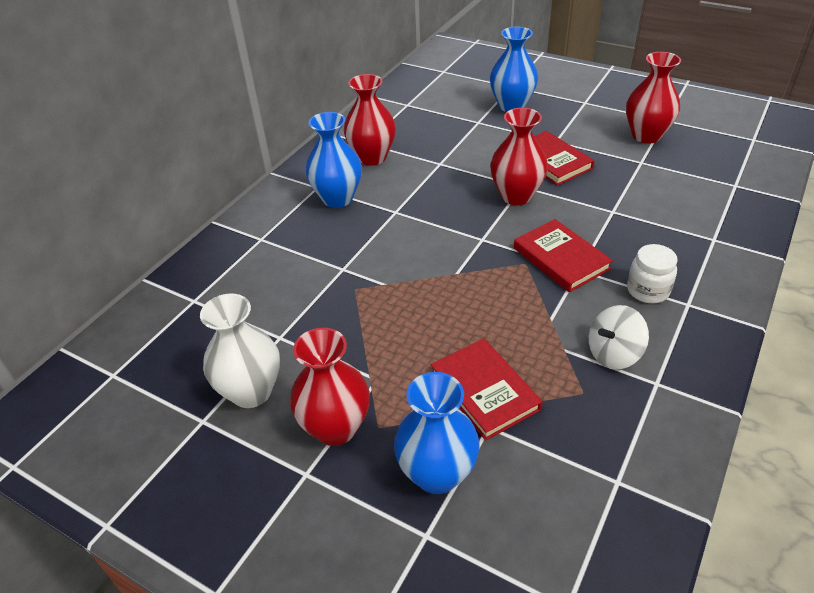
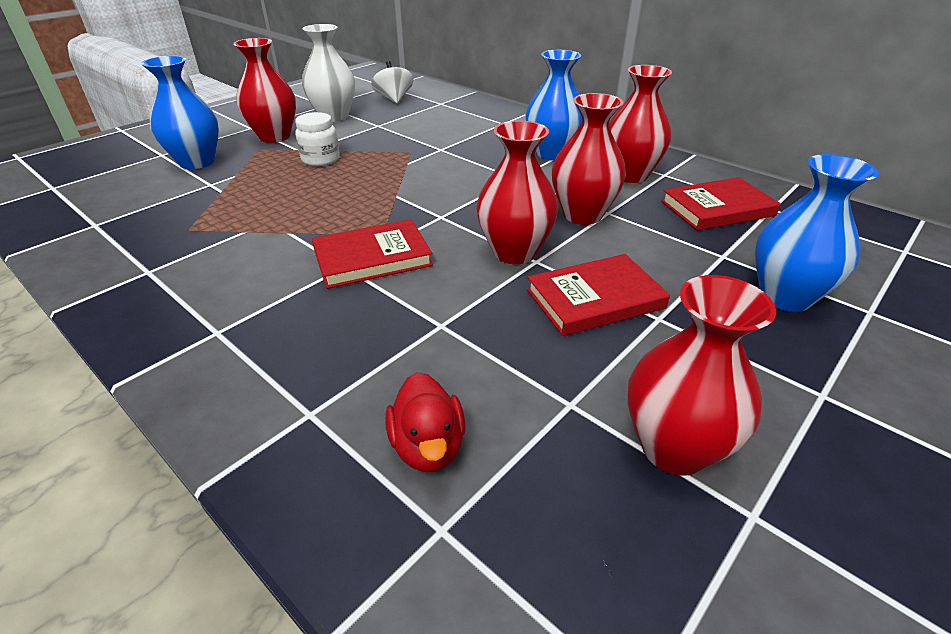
camera: 100 degrees right, 5 degrees down
red book [431,338,543,441] -> red book moved to [661,177,781,231]
white spinning top [589,305,649,369] -> white spinning top moved to [371,61,414,103]
white jar [627,244,678,303] -> white jar moved to [295,112,340,166]
none -> red duck [385,372,466,472]
none -> red vase [552,93,626,225]

